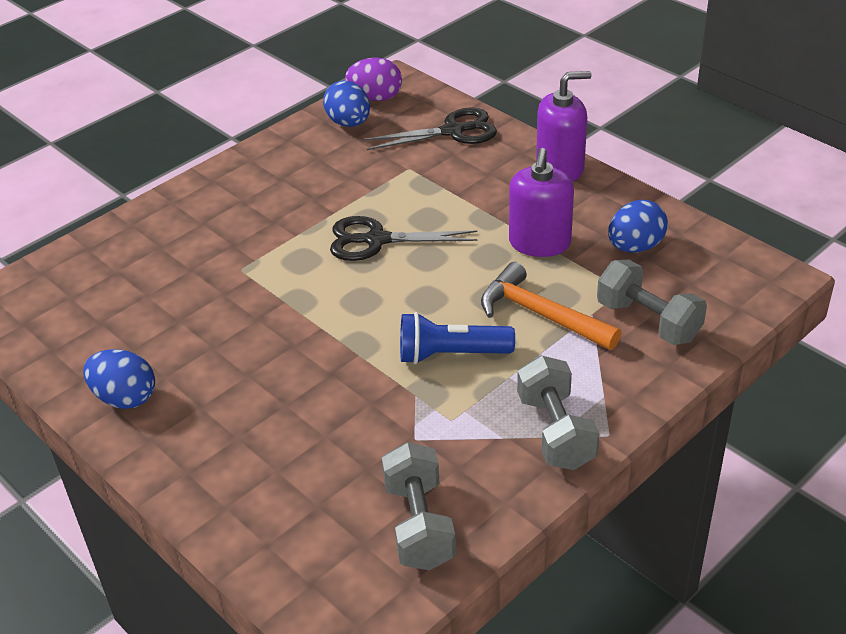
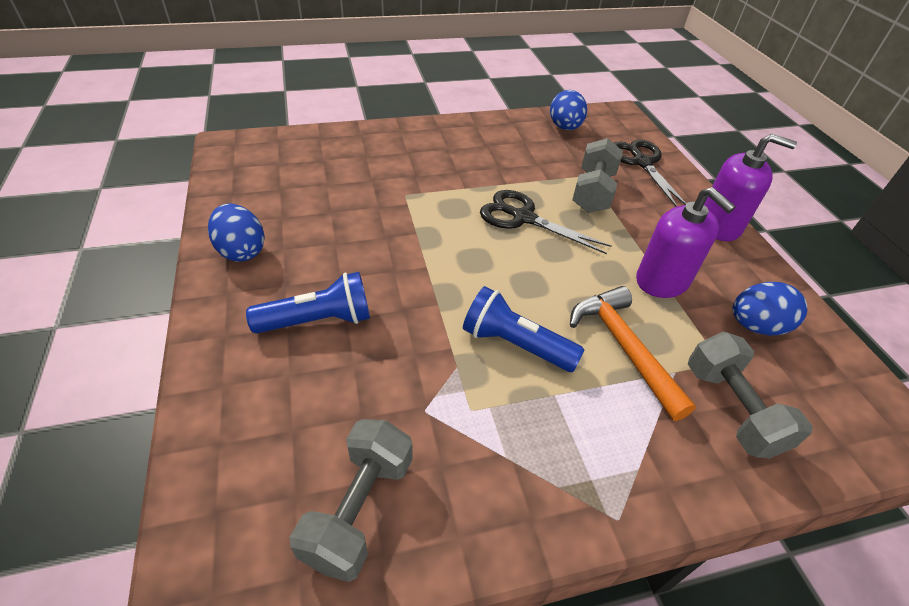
camera: 25 degrees right, 5 degrees up
purple egg [345,57,402,101] -> none
black scissors [363,107,497,150] -> black scissors turned 120 degrees counterclockwise [614,140,687,207]
purple soap dispenser [509,148,574,257] -> purple soap dispenser turned 75 degrees counterclockwise [636,187,736,298]
grey dumbbell [517,355,600,470] -> grey dumbbell moved to [572,138,623,213]
none -> blue flashlight [246,272,370,333]

